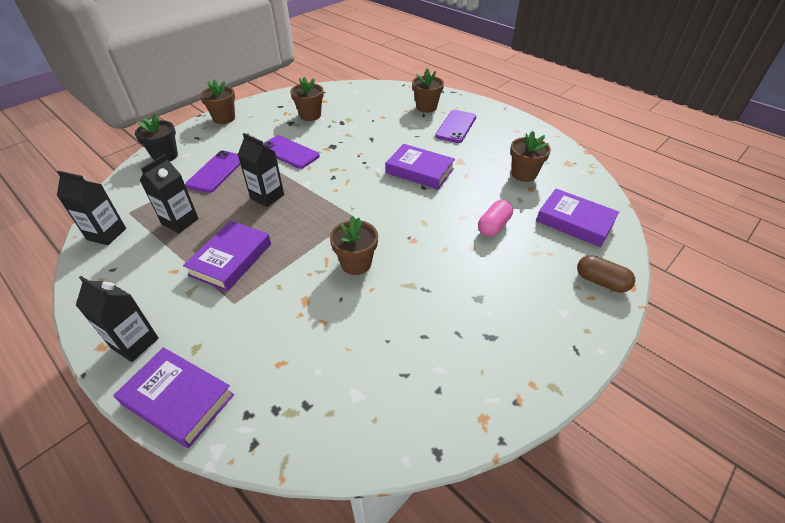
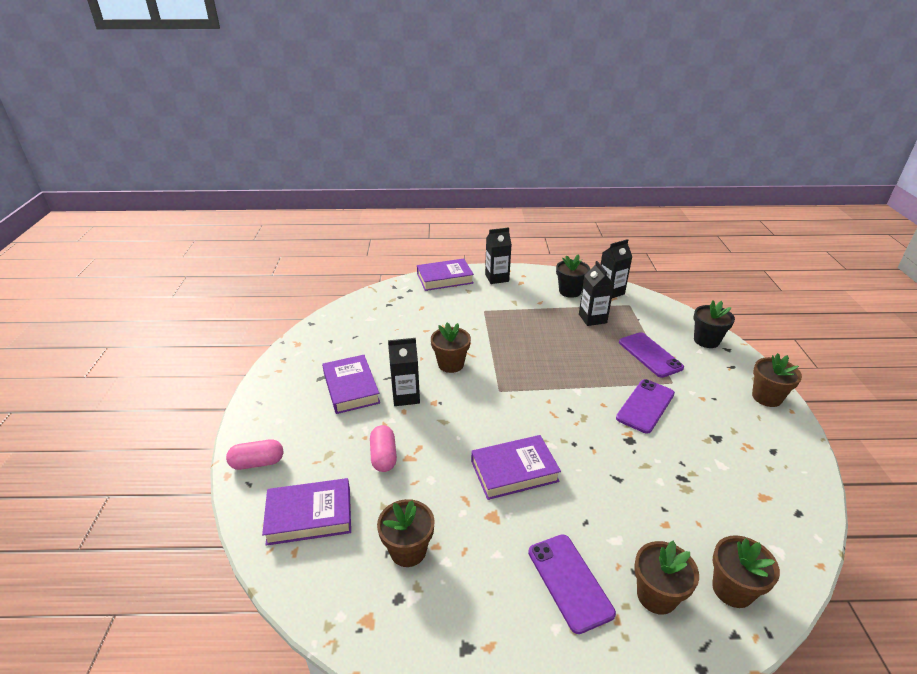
camera: 135 degrees right, 10 degrees down
purple book [183,221,271,292] -> purple book moved to [322,355,380,414]
black carton [238,133,284,207] -> black carton moved to [388,338,420,406]
purple phone [264,135,320,169] -> purple phone turned 45 degrees counterclockwise [616,379,675,434]
brown flower pot [290,77,324,121] -> brown flower pot moved to [712,535,780,608]
brown capsule [577,255,635,293] -> pink capsule [226,439,283,470]
none -> black flower pot [556,254,590,298]

